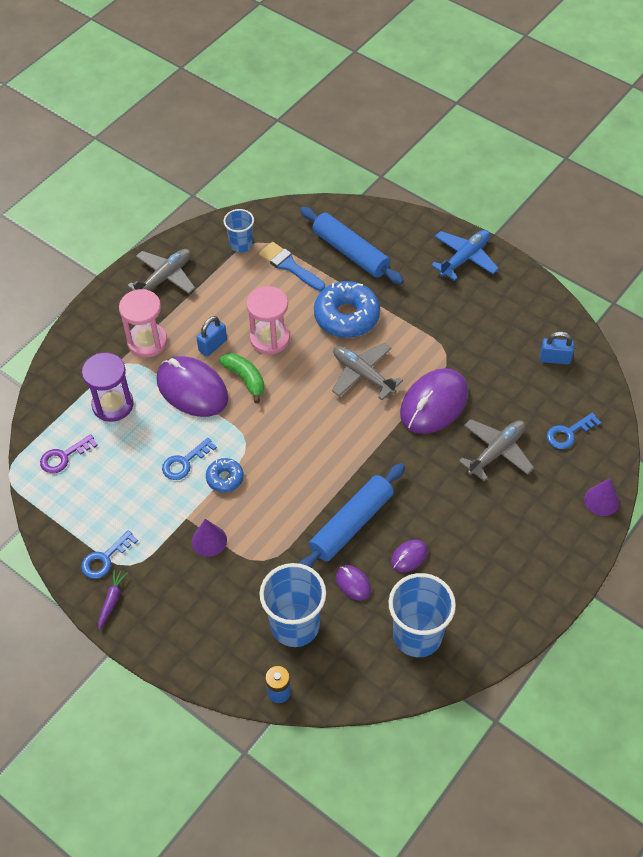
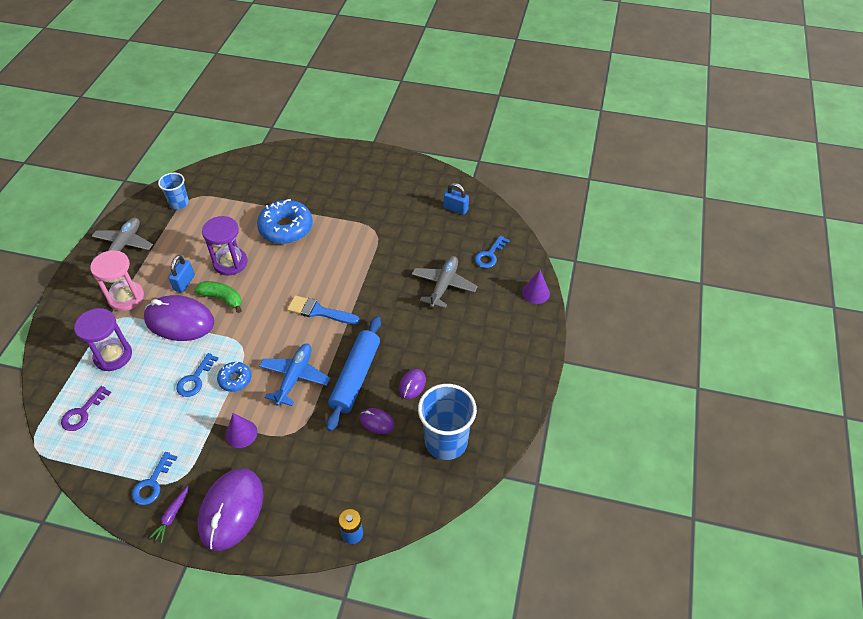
camera: 25 degrees left, 5 degrees down
purple carrot [98,569,128,630] -> purple carrot turned 150 degrees counterclockwise [149,486,189,543]
pink hourglass [246,286,290,354] -> purple hourglass [202,216,248,276]
blue brush [259,242,325,291] -> blue brush moved to [287,295,360,324]
blue cup [260,563,326,647] -> none
blue rolling pin [300,207,404,285] -> none
grey plane [332,343,403,400] -> none
purple mouse [400,368,468,434] -> purple mouse moved to [198,468,263,551]
blue plane [431,230,499,281] -> blue plane moved to [259,344,330,406]
blue padlock [540,332,574,364] -> blue padlock turned 45 degrees clockwise [443,183,469,215]

